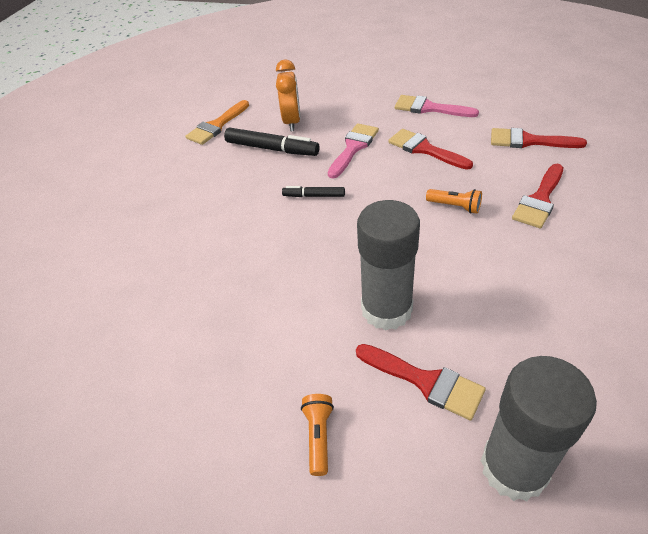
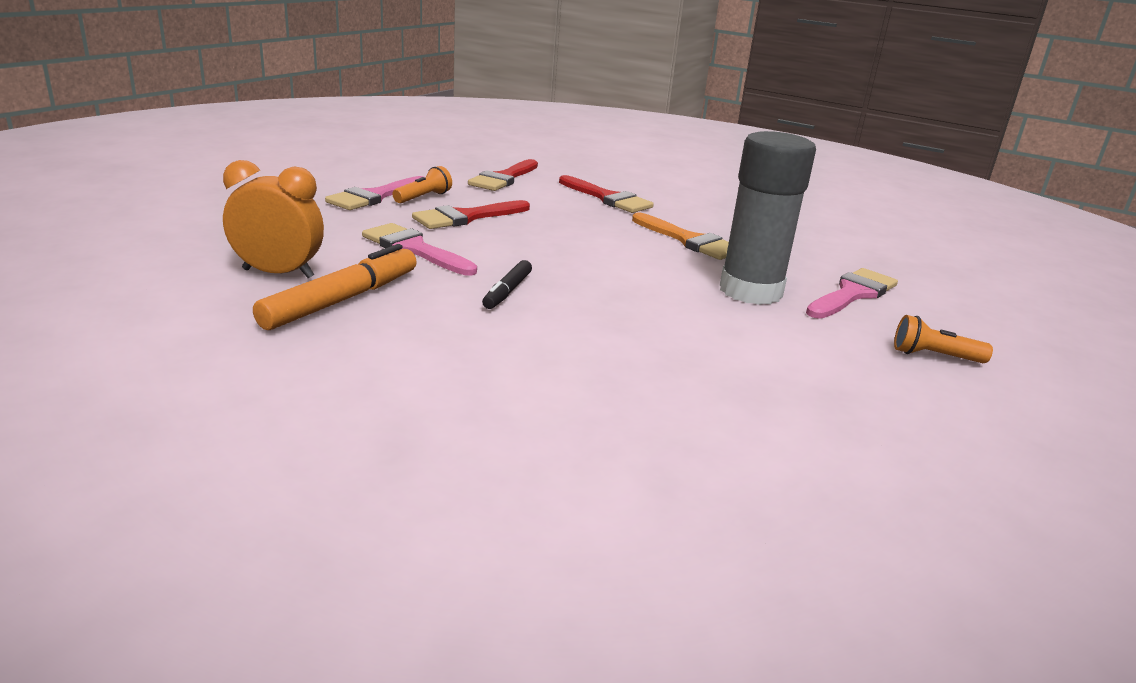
camera: 85 degrees left, 20 degrees down
orange brush [186,100,249,145] -> orange brush moved to [632,212,729,260]
black marker [224,128,320,156] -> orange marker [253,244,416,330]
red brush [356,344,486,421] -> pink brush [806,268,898,319]
orange flashlight [426,189,482,214] -> orange flashlight moved to [392,166,452,203]
grey glue stick [481,356,597,501] -> none

